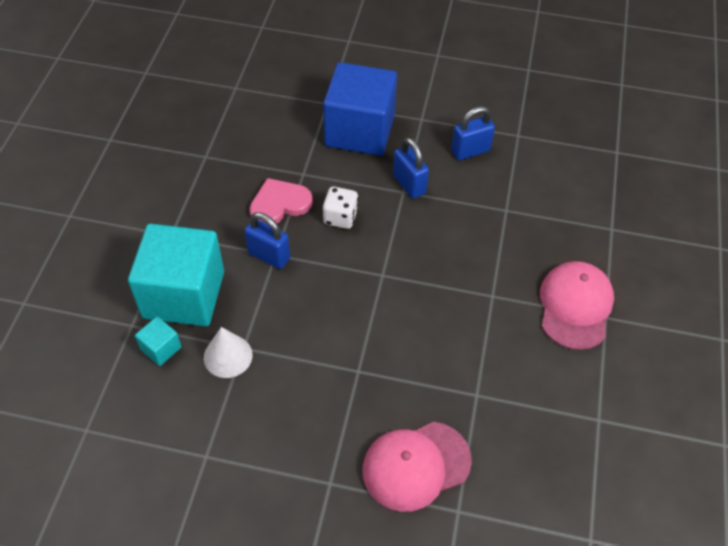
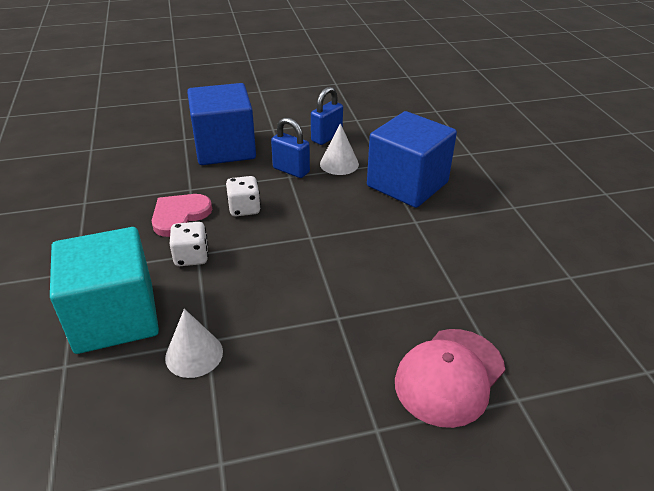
camera: 25 degrees left, 15 degrees down
turquoise cube [135,316,181,366] -> none
blue padlock [244,212,290,269] -> white dice [170,222,208,266]
pink cap [540,261,614,350] -> none
none -> white cone [320,123,359,175]
none -> blue cube [367,111,457,208]

